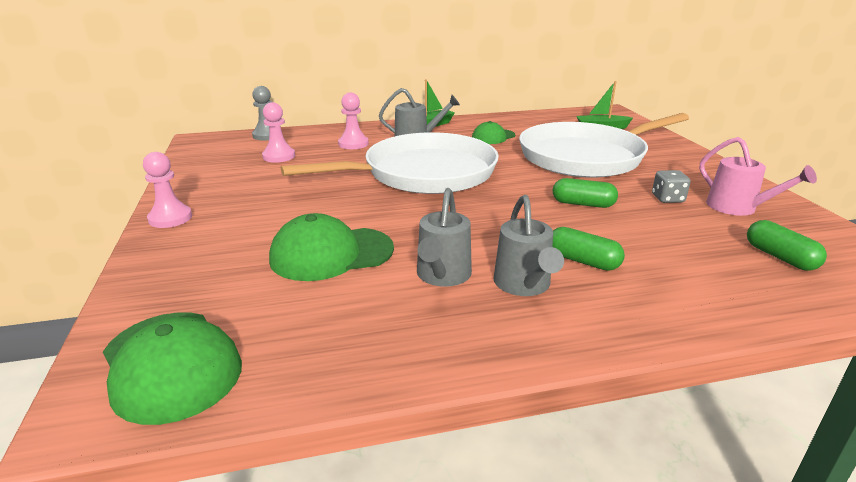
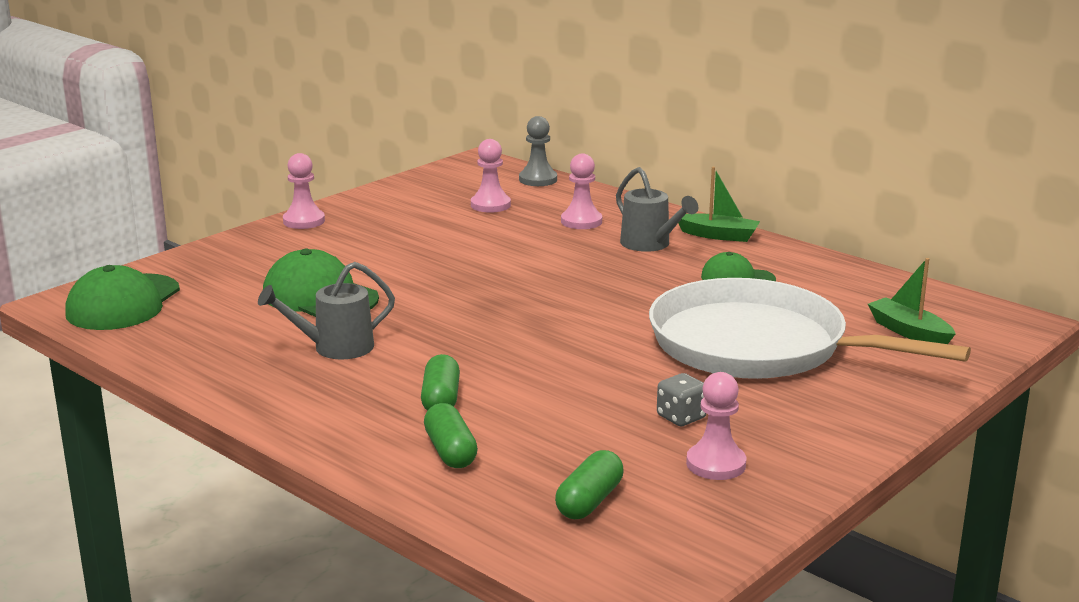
camera: 55 degrees right, 5 degrees down
white pan [281,132,499,194] -> none
grey watering can [494,195,564,296] -> none
green capsule [553,178,618,208] -> green capsule moved to [424,403,478,468]
pink watering can [699,137,817,216] -> pink pawn [686,372,746,480]

